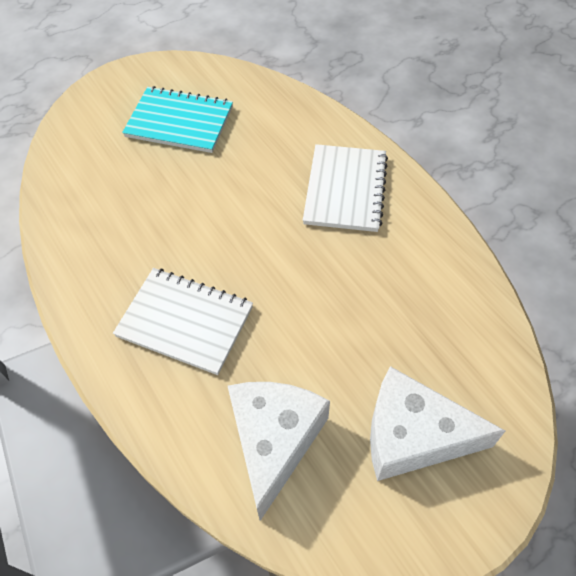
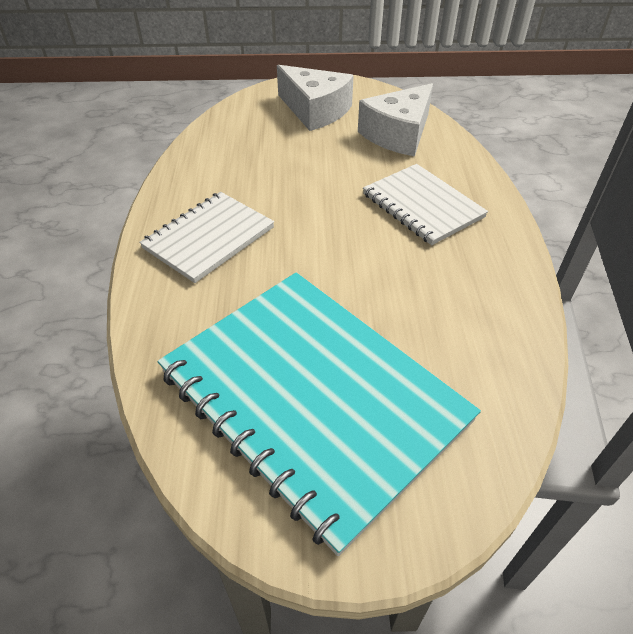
camera: 150 degrees left, 10 degrees down
turquoise notebook [122,86,233,153] -> turquoise notebook [158,272,481,556], size x1.86

